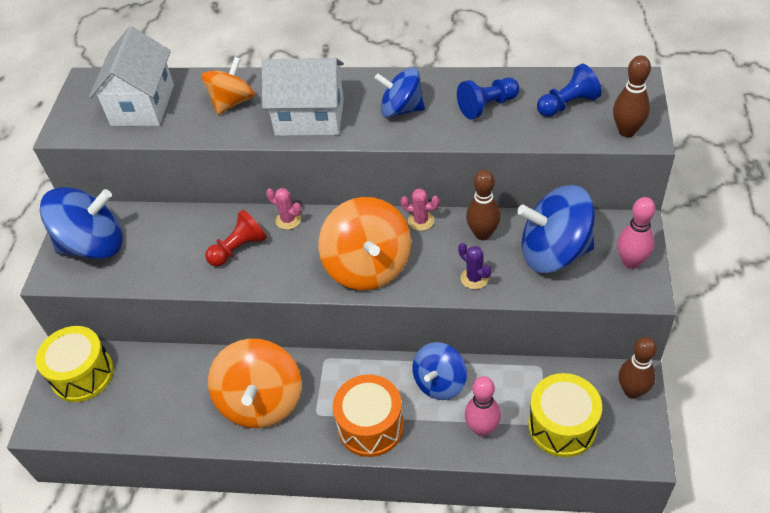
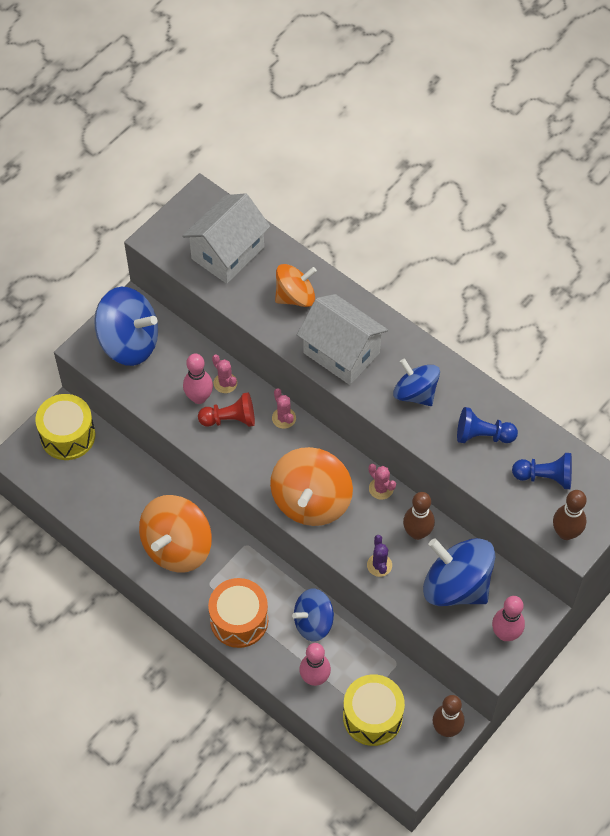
camera: 30 degrees right, 10 degrees up
none -> pink bowling pin [183,354,213,404]
none -> pink cactus [212,355,237,393]

